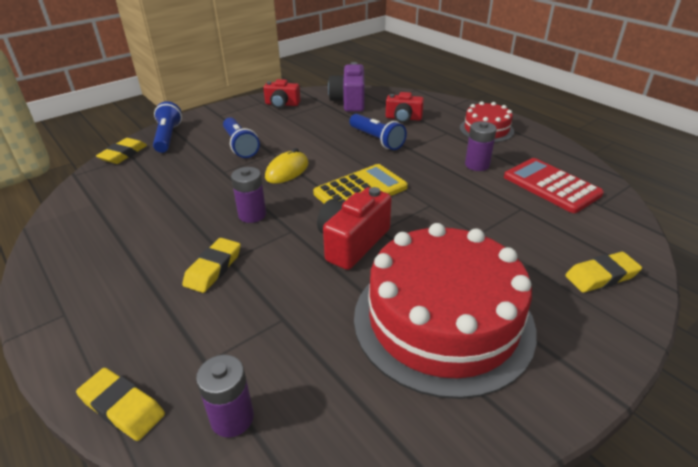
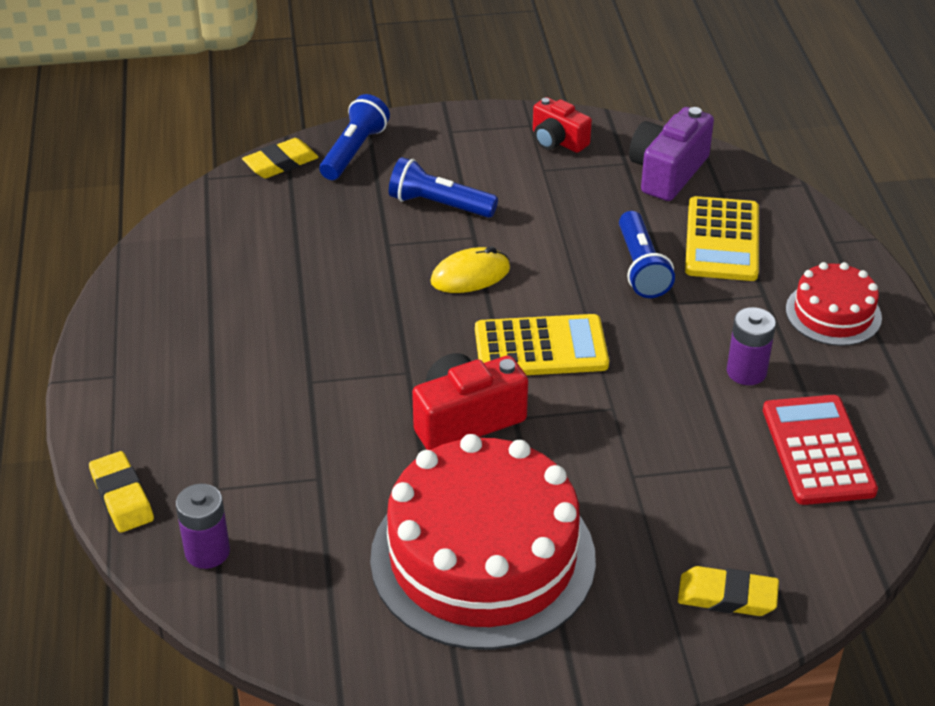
camera: 30 degrees right, 5 degrees up
yellow eraser [182,238,241,293] -> none
blue flashlight [223,117,260,158] -> blue flashlight turned 105 degrees clockwise [389,157,498,218]
purple battery [231,167,266,223] -> none
red camera [386,92,424,123] -> yellow calculator [685,196,759,281]

